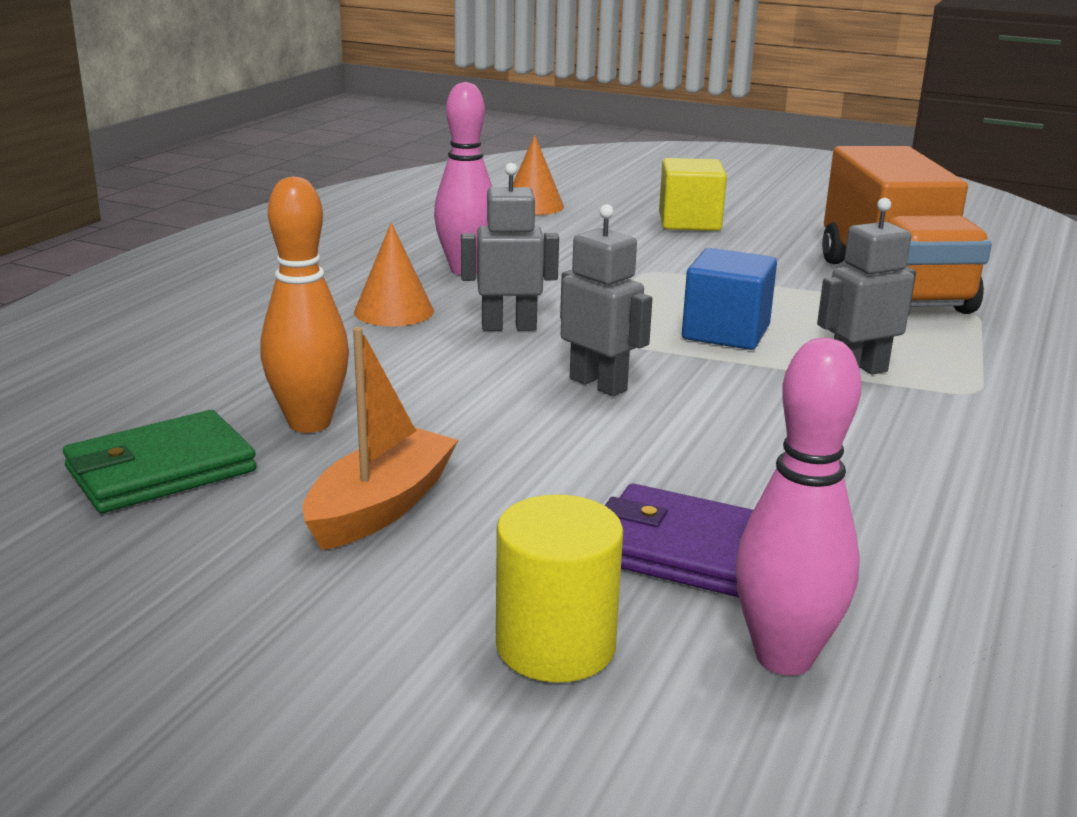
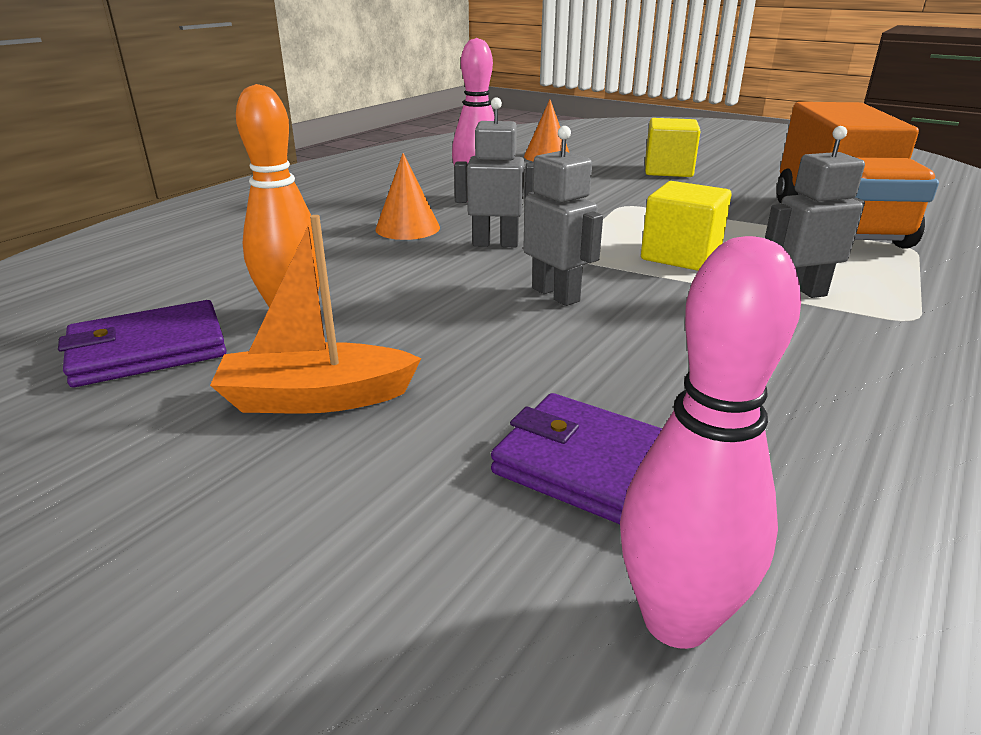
camera: 10 degrees right, 5 degrees up
green wallet [63,410,257,513] -> purple wallet [58,300,227,387]
orange boat [303,327,458,550] -> orange boat turned 135 degrees counterclockwise [210,215,422,413]
yellow cylinder [496,494,623,683] -> none
blue cube [682,248,777,350] -> yellow cube [641,181,732,271]

